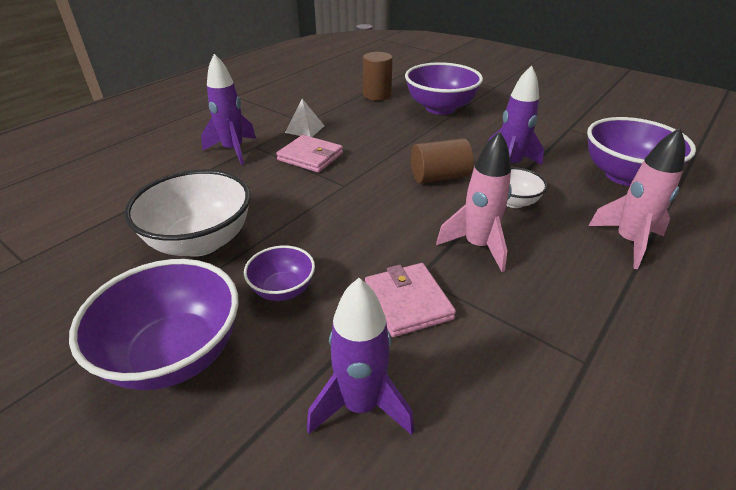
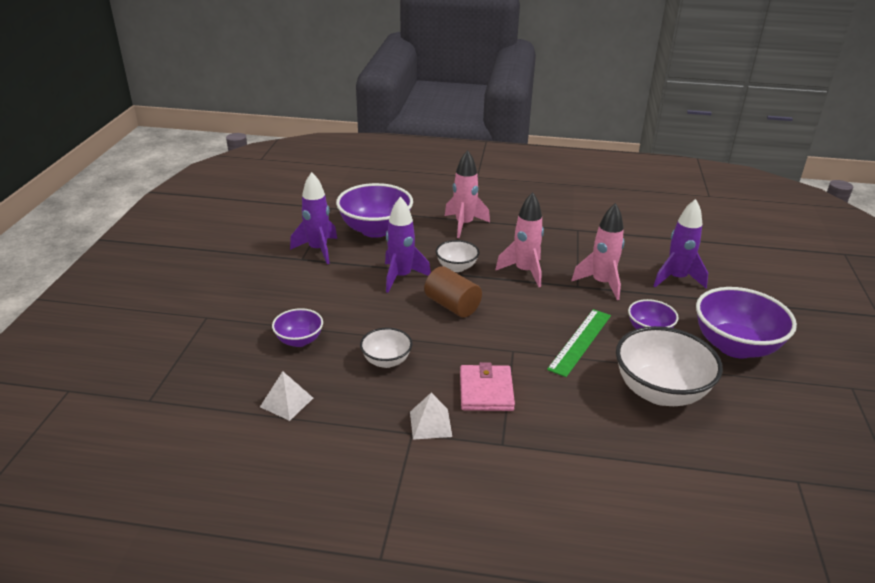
camera: 120 degrees left, 5 degrees down
purple rocket [201,54,256,165] -> purple rocket moved to [290,172,337,264]
brown cylinder [363,52,393,100] -> white pyramid [260,371,313,421]
pink wallet [365,263,456,337] -> pink rocket [572,203,624,300]
purple bowl [405,62,483,115] -> purple bowl [272,308,323,347], size x0.54
none -> white bowl [360,328,412,368]
none -> green ruler [547,309,611,377]

